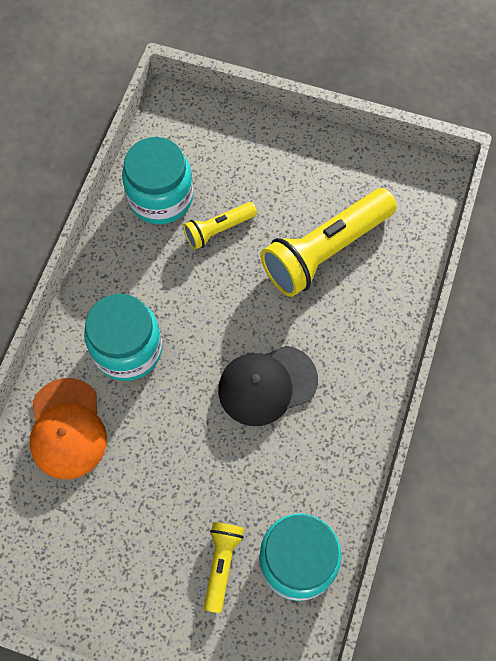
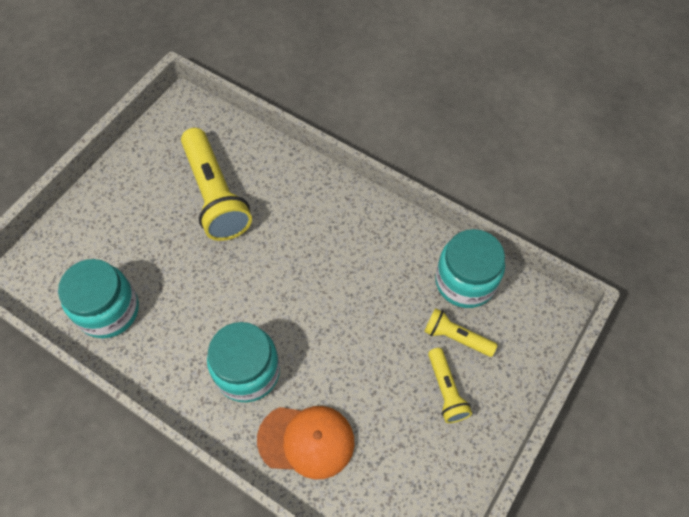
camera: 75 degrees left, 5 degrees down
yellow flashlight [183,202,257,250] -> yellow flashlight moved to [428,348,472,423]
black cap [218,346,318,426] -> none

